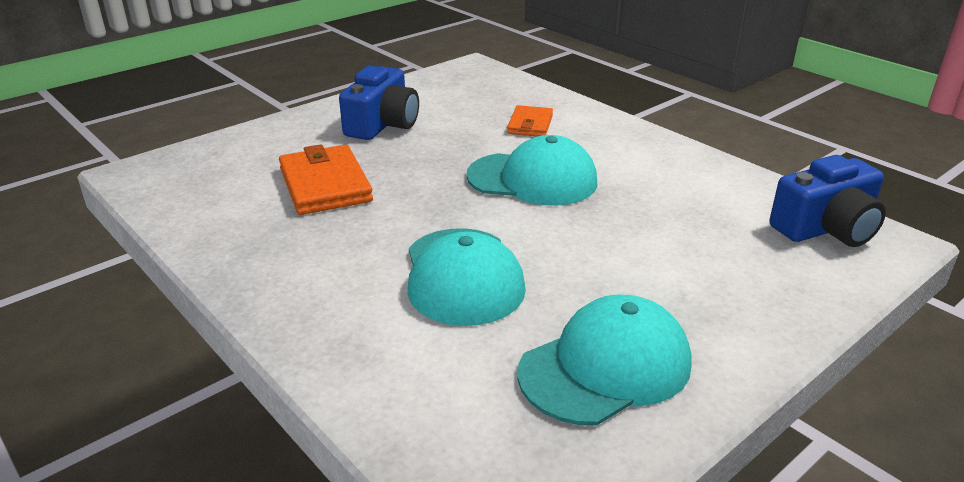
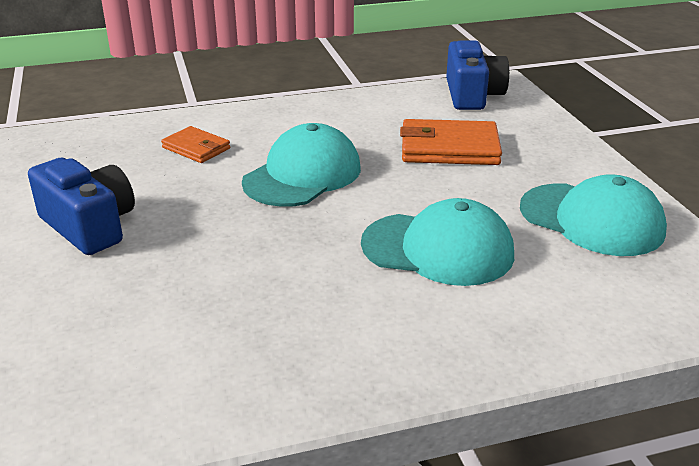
camera: 65 degrees left, 0 degrees up
orange wallet [279,144,373,215] -> orange wallet moved to [400,119,502,165]
turquoise cap [517,294,691,425] -> turquoise cap turned 135 degrees clockwise [520,174,667,256]

